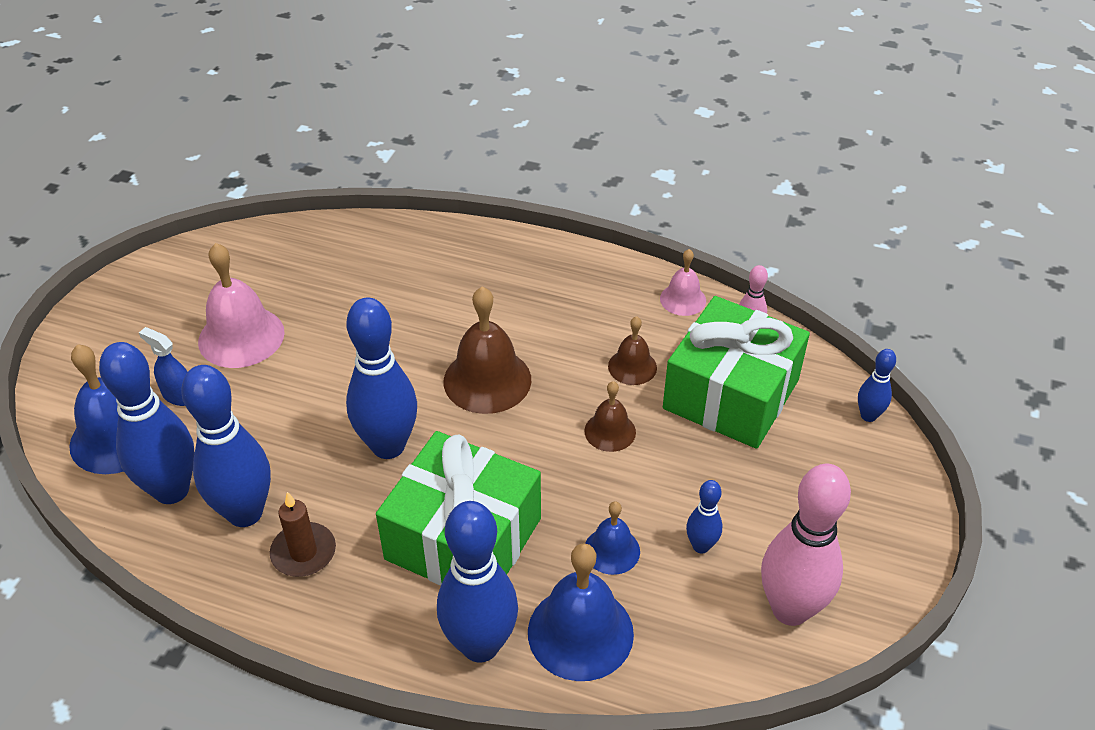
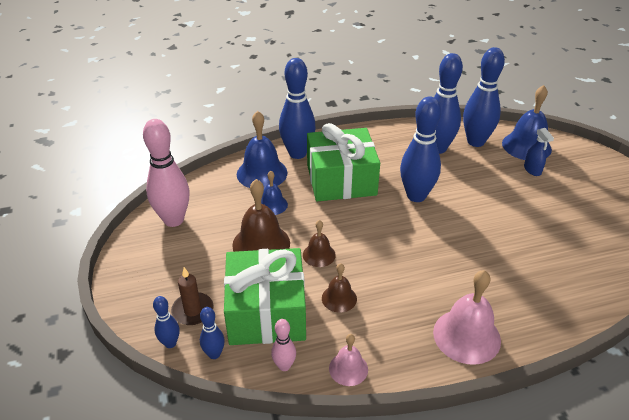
camera: 145 degrees right, 5 degrees down
blue spray bottle [139,327,188,406] -> blue spray bottle turned 75 degrees clockwise [524,128,554,176]
pink bell [198,243,285,368] -> pink bell moved to [433,270,501,365]
brown candle [270,492,336,577] -> brown candle moved to [171,267,214,325]
brown bell [444,287,531,414] -> brown bell moved to [232,179,290,252]
blue bowling pin [686,480,722,554] -> blue bowling pin moved to [200,307,225,359]

